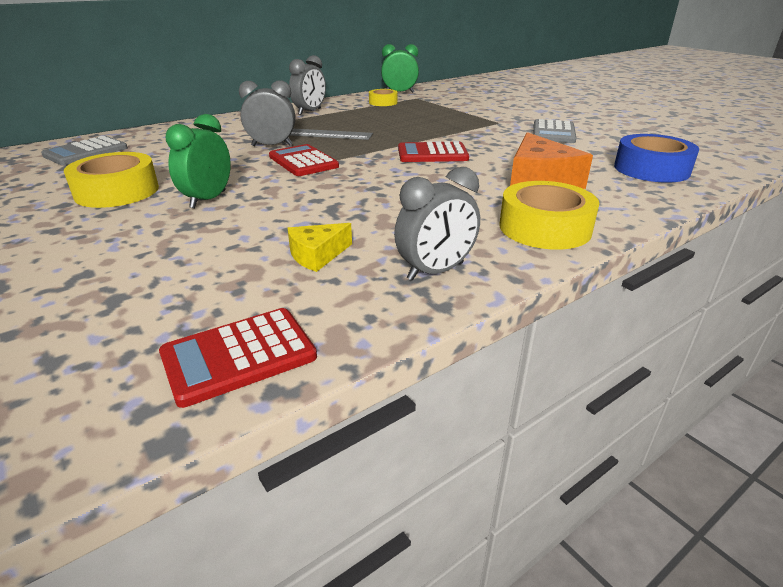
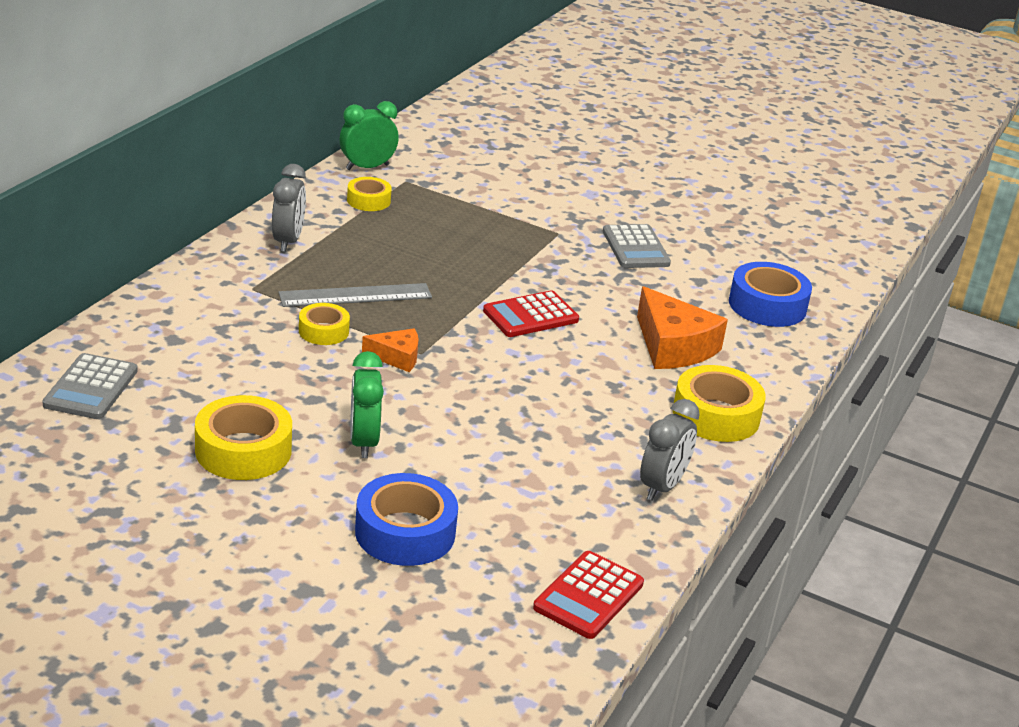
camera: 30 degrees left, 0 degrees up
grey clock [239,80,295,146] -> yellow tape [299,303,350,345]
red calculator [269,144,339,176] -> orange cheese [362,328,419,372]
yellow cheese [287,223,352,272] -> none
none -> blue tape [355,473,458,566]

